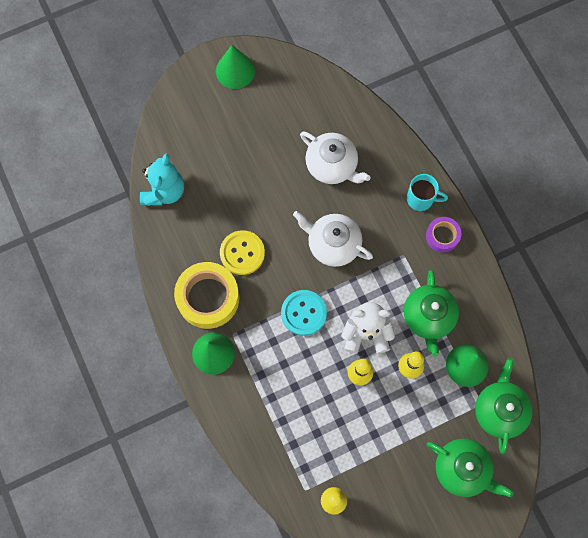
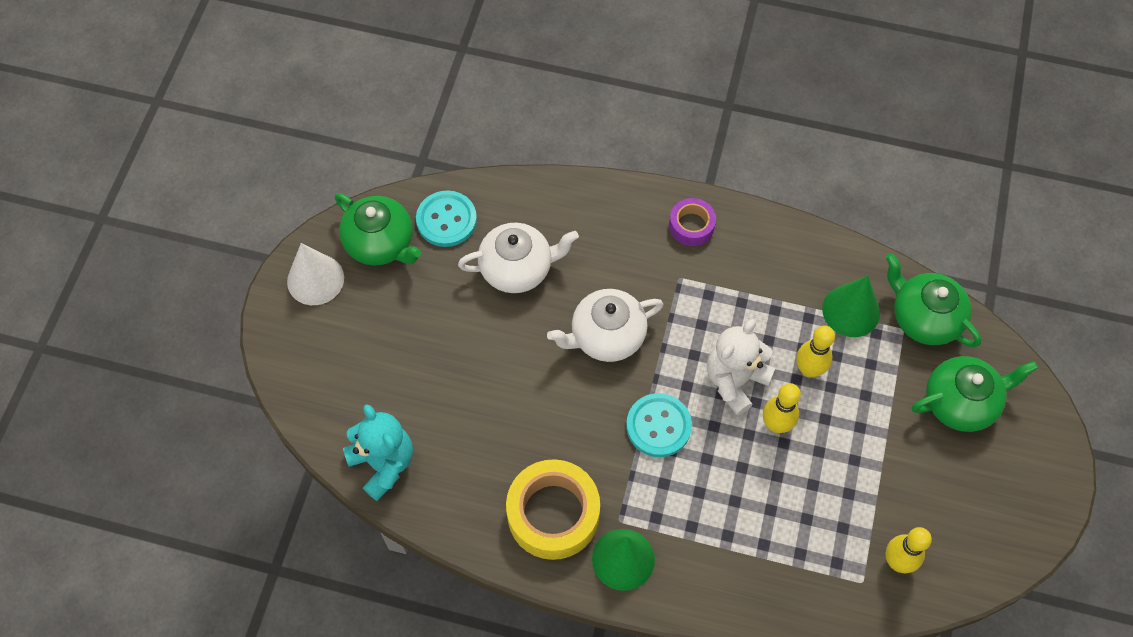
camera: 50 degrees left, 10 degrees down
green cone [216,45,255,89] -> white cone [287,243,344,305]
yellow button [220,230,265,275] -> none
green teapot [404,270,459,357] -> green teapot moved to [335,193,422,266]
turquoise mug [407,174,448,211] -> none
none -> turquoise button [416,191,477,247]

